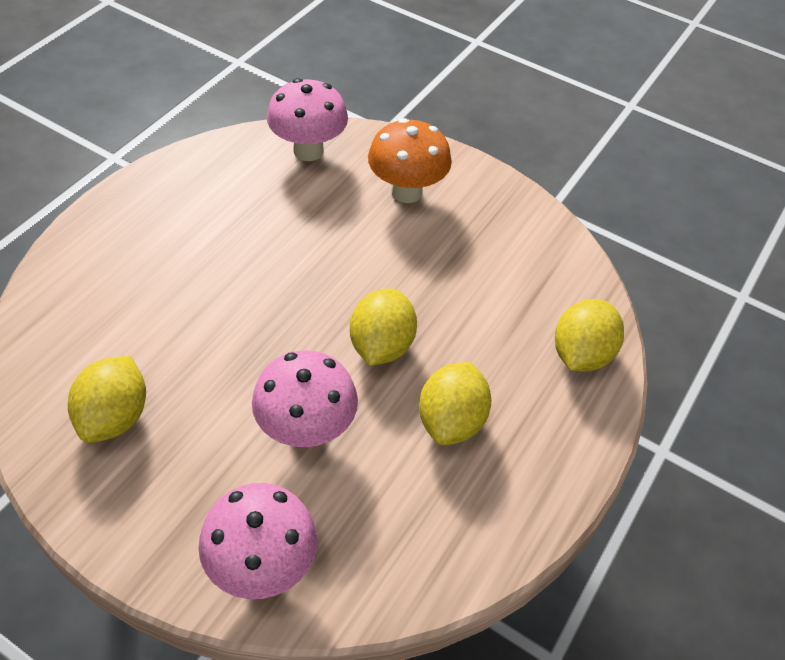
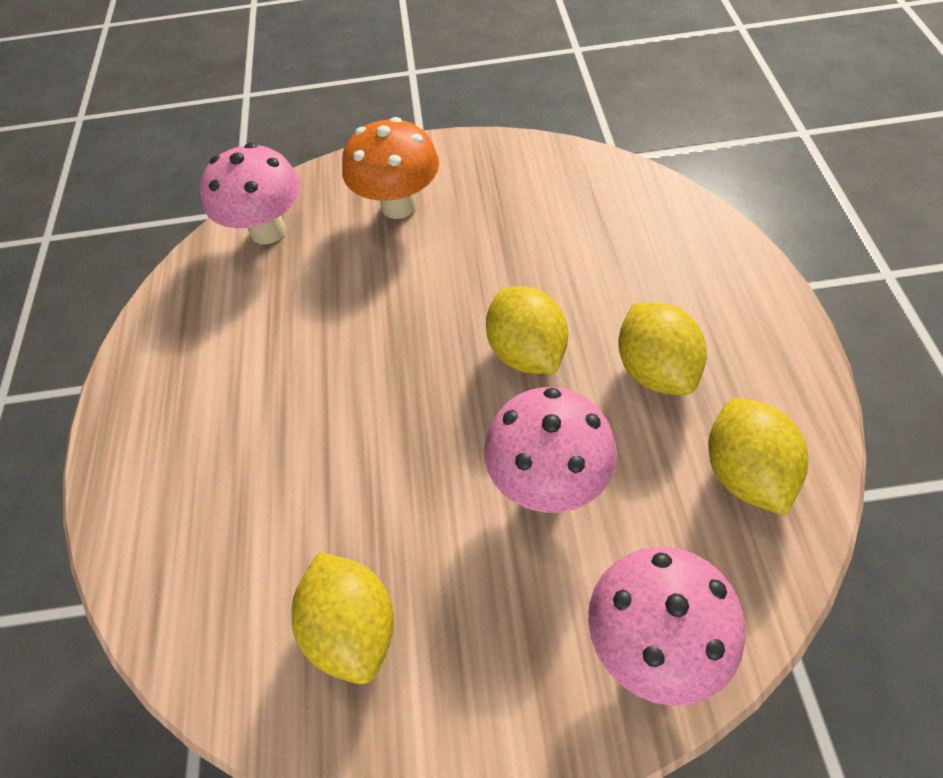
camera: 30 degrees left, 5 degrees up
yellow lemon [555,299,624,372] -> yellow lemon moved to [708,398,808,516]

